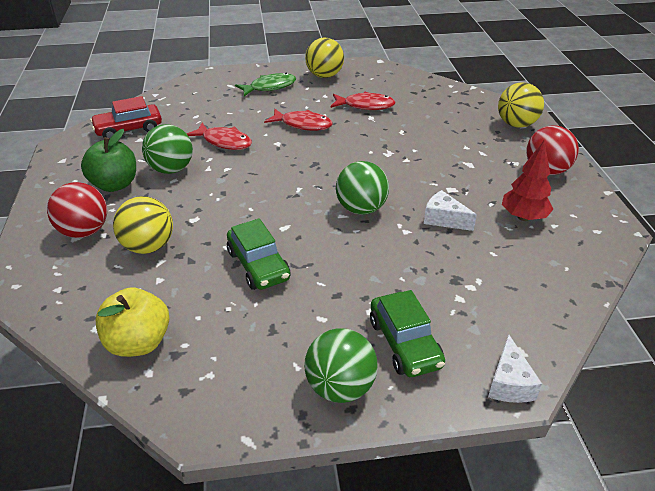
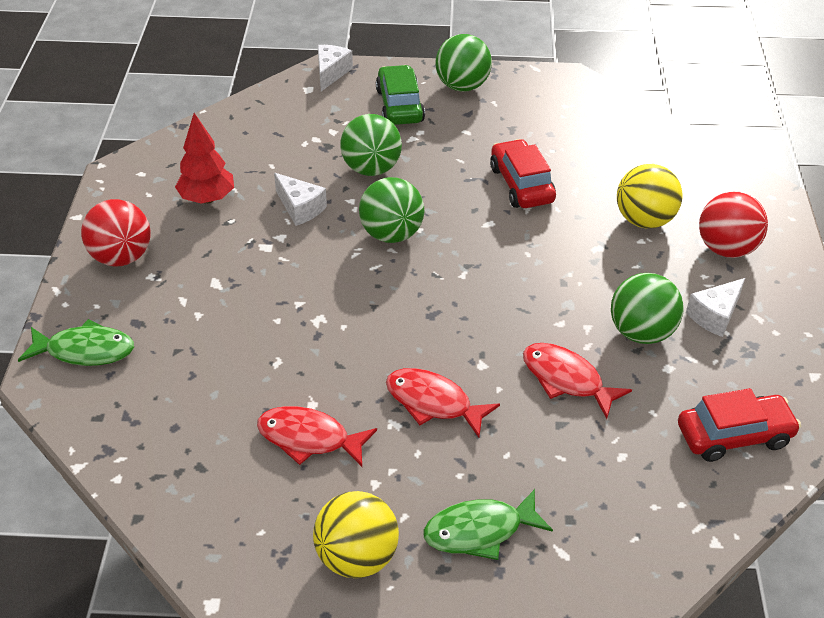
camera: 170 degrees left, 5 degrees up
green apple [81,129,136,192] -> white cheese [686,278,745,337]
yellow apple [96,287,169,357] -> none
green car [227,218,291,290] -> red car [490,139,556,208]
yellow ball [498,83,544,128] -> green fish [18,319,134,366]
none -> green ball [340,114,402,176]

